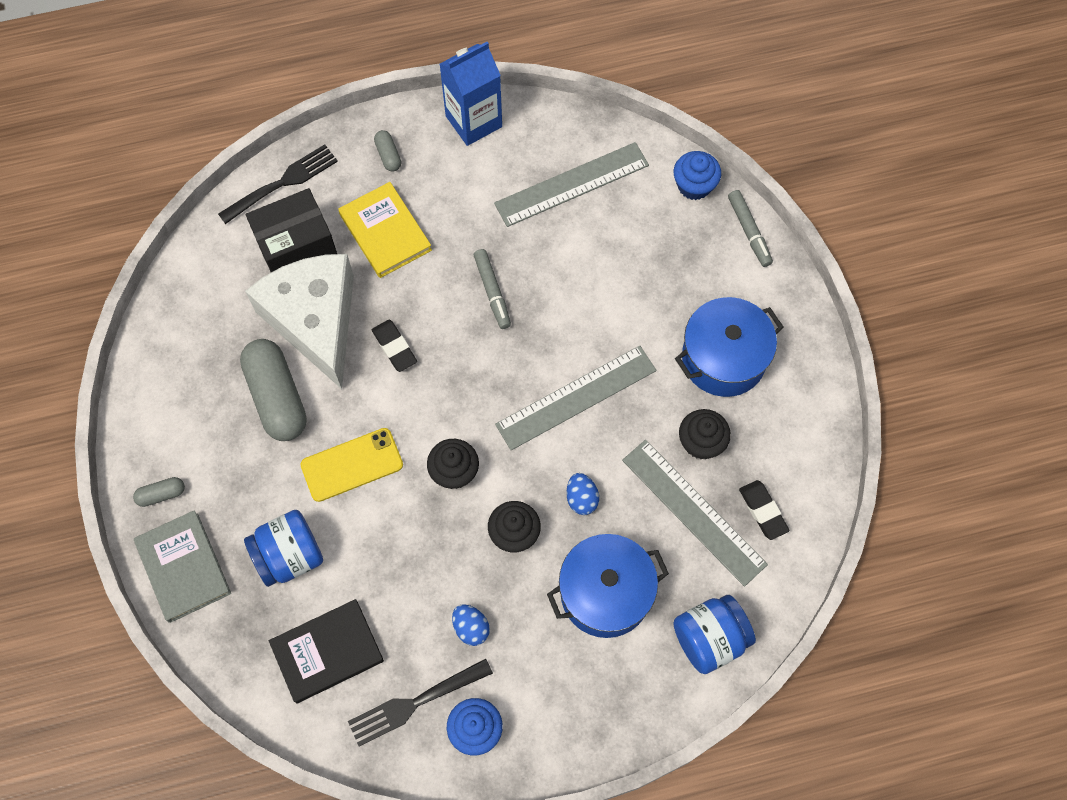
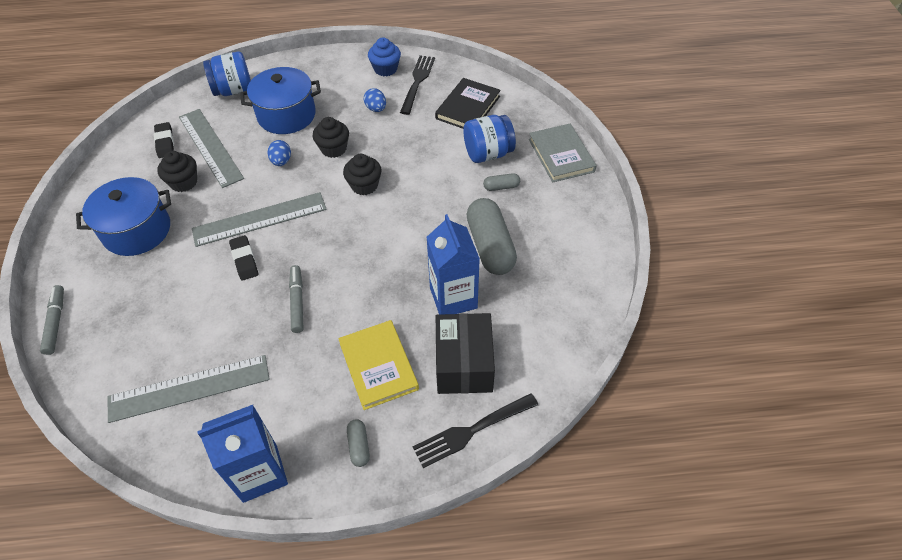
camera: 170 degrees left, 15 degrees down
grey capsule [133,477,185,507] -> grey capsule moved to [483,173,520,191]
white cheese [245,254,354,389] -> blue carton [426,214,480,315]
black box [246,188,337,272] -> black box turned 75 degrees counterclockwise [436,313,495,394]
black book [269,599,384,703] -> black book turned 45 degrees counterclockwise [435,78,501,129]
yellow phone [300,428,403,502] -> none
black fork [348,659,493,747] -> black fork turned 60 degrees counterclockwise [400,55,435,115]
black eraser [372,320,417,372] -> black eraser moved to [229,235,258,281]
blue cupcake [674,151,721,200] -> none

